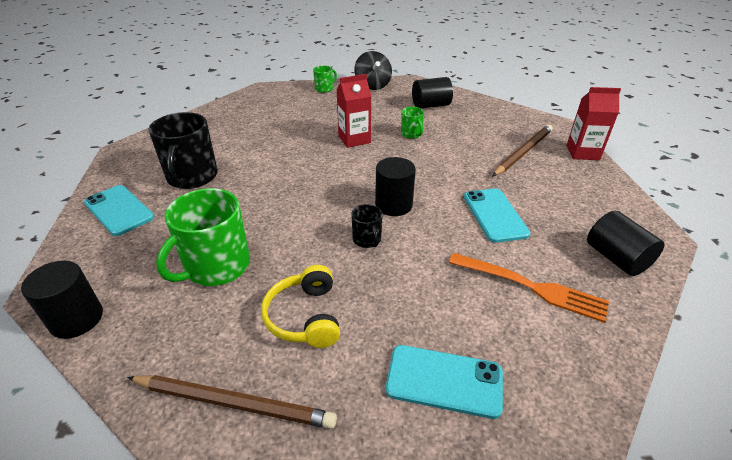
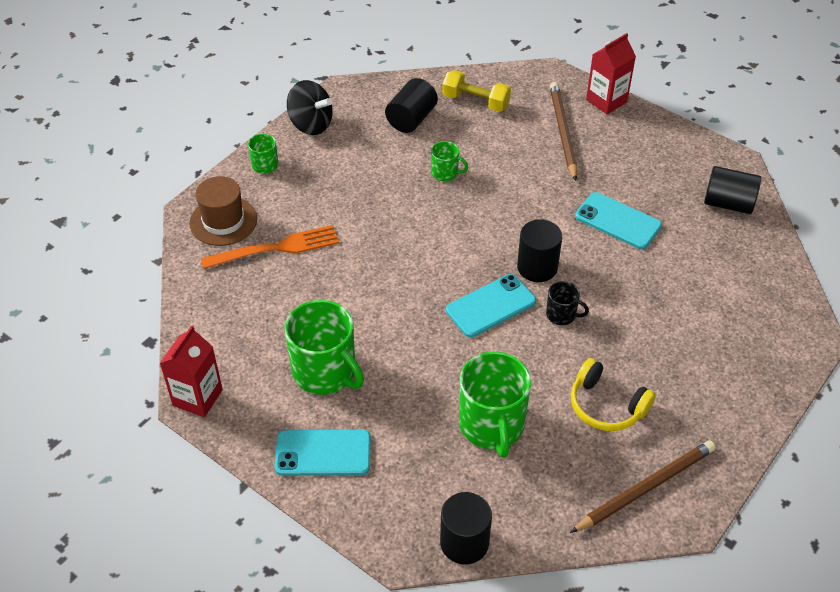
camera: 45 degrees left, 10 degrees up
black mug [149,112,218,189] -> green mug [284,300,364,395]
red carton [337,74,371,148] -> red carton moved to [160,325,223,417]
turquoise phone [386,345,503,419] -> turquoise phone moved to [446,274,536,337]
orange fork [449,253,609,323] -> orange fork moved to [201,225,339,269]
none -> brown hat [189,176,257,246]
none -> yellow dumbbell [442,70,511,112]

